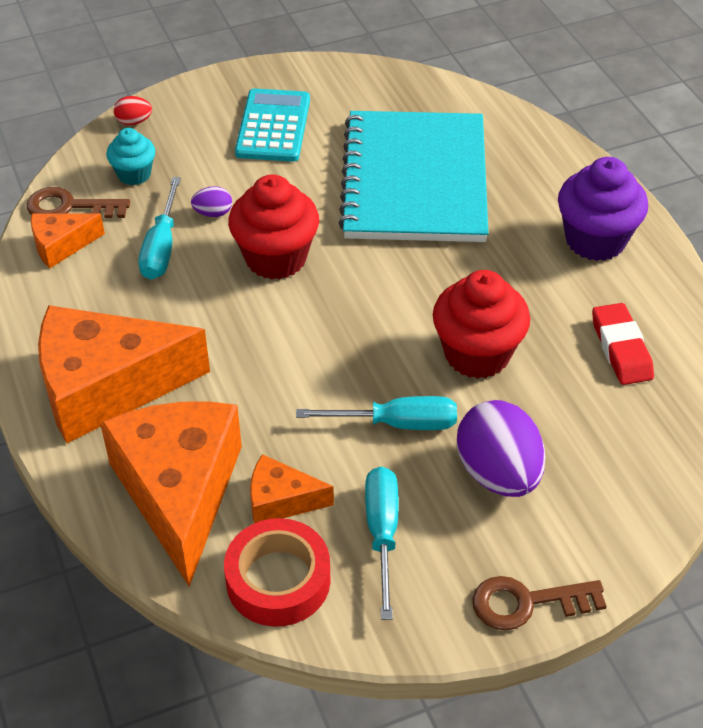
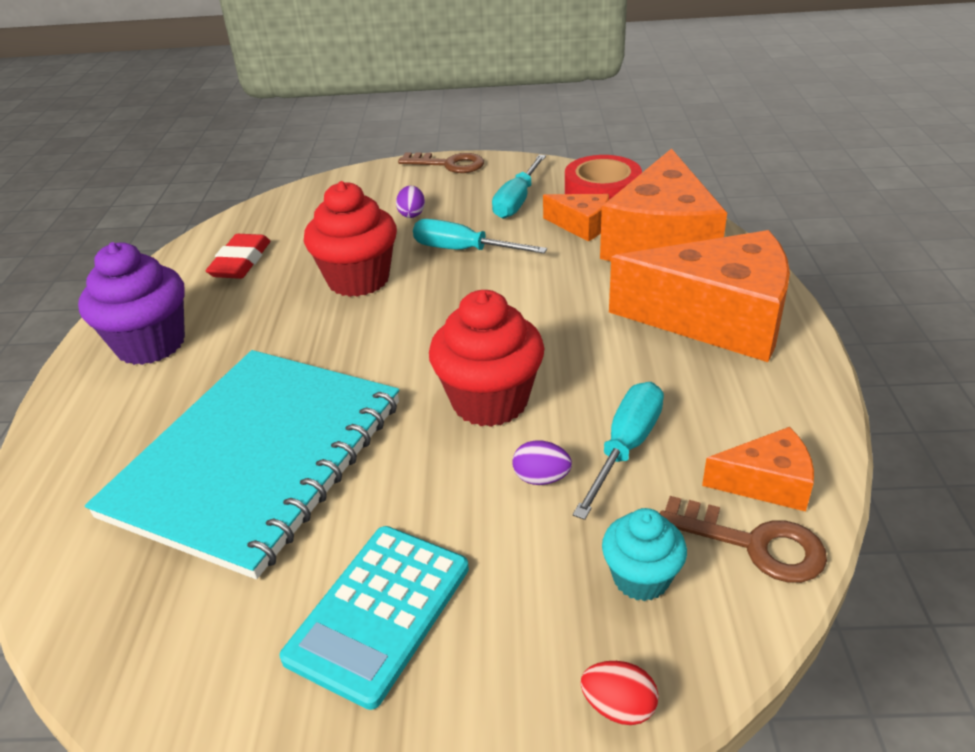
camera: 155 degrees left, 10 degrees down
purple egg [457,400,545,497] -> purple egg [396,186,425,218], size x0.45

